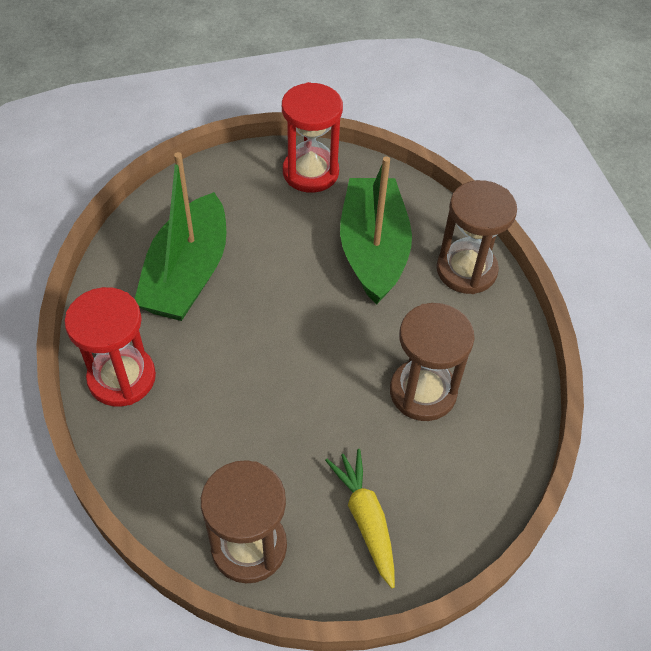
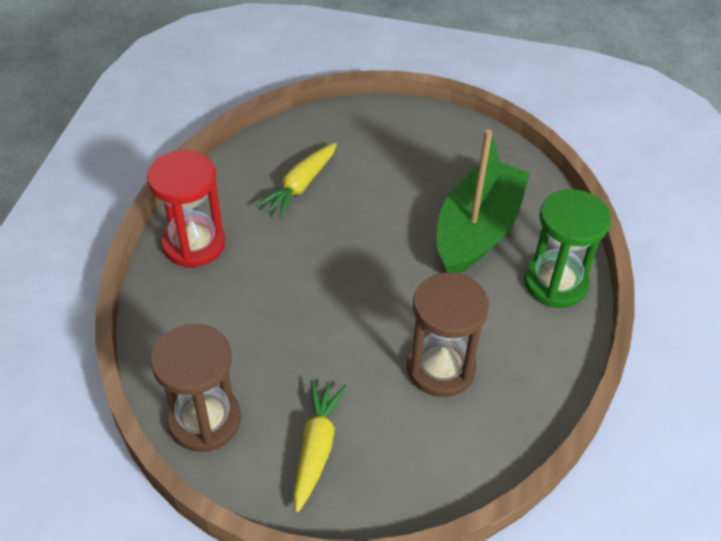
camera: 30 degrees right, 5 degrees down
green boat [135,152,226,321] -> yellow carrot [256,143,337,219]
red hourglass [282,82,343,193] -> none
brown hourglass [437,180,517,294] -> green hourglass [524,189,611,308]

